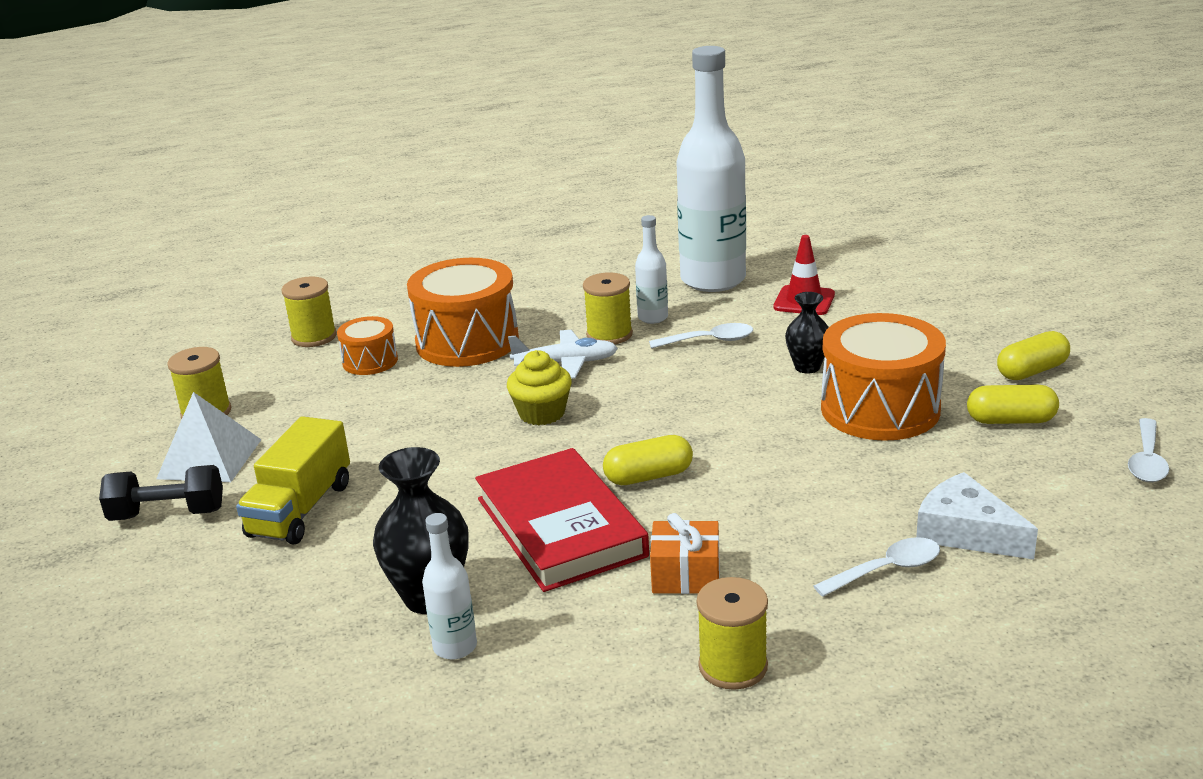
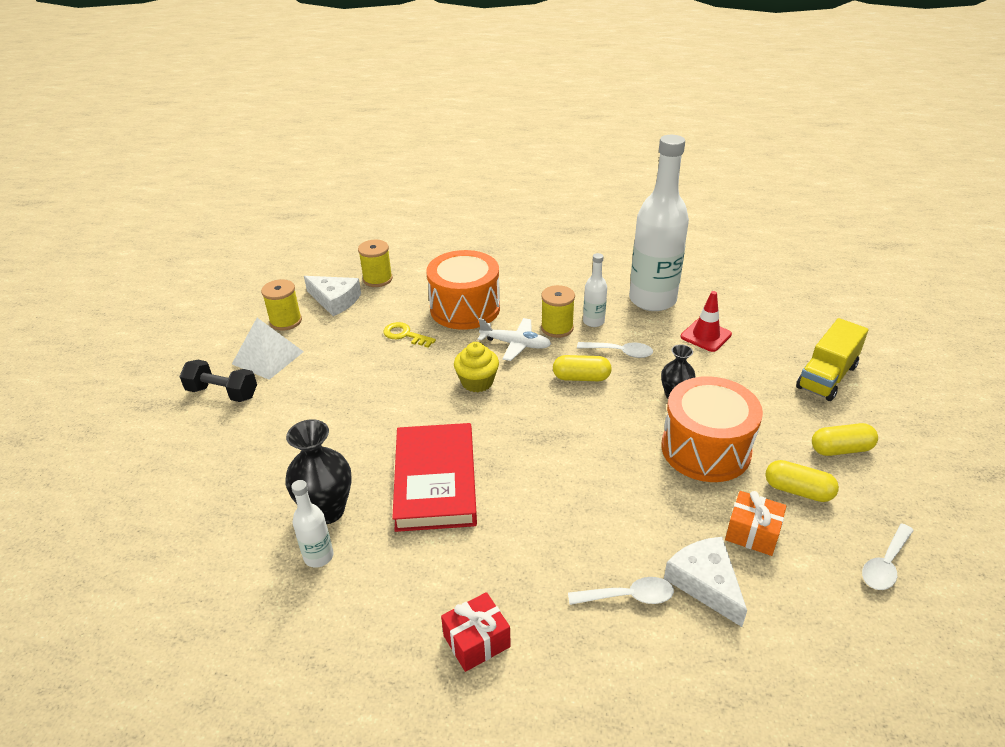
camera: 20 degrees right, 10 degrees up
yellow truck [236,416,350,544] -> yellow truck moved to [796,318,868,401]
orange drum [337,316,398,375] -> none
yellow capsule [603,435,693,485] -> yellow capsule moved to [553,355,612,381]
orange gift [650,513,720,594] -> orange gift moved to [725,491,787,556]
yellow spool [696,577,768,690] -> red gift [441,592,511,672]
none -> white cheese [304,276,361,316]
none -> yellow key [383,322,436,348]

